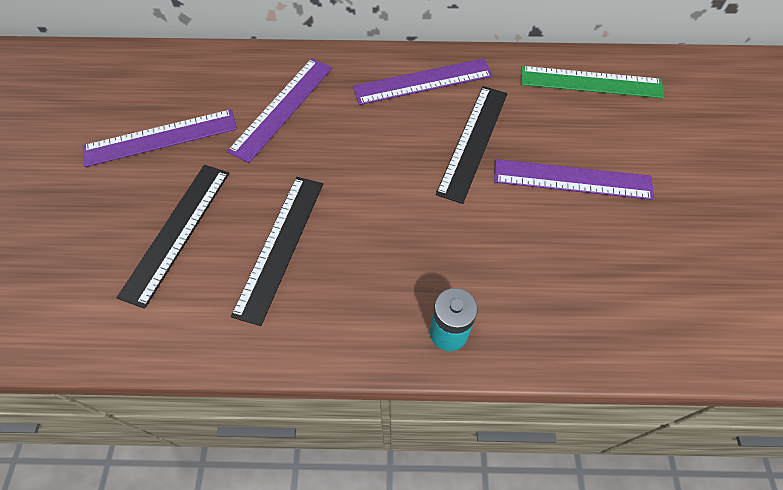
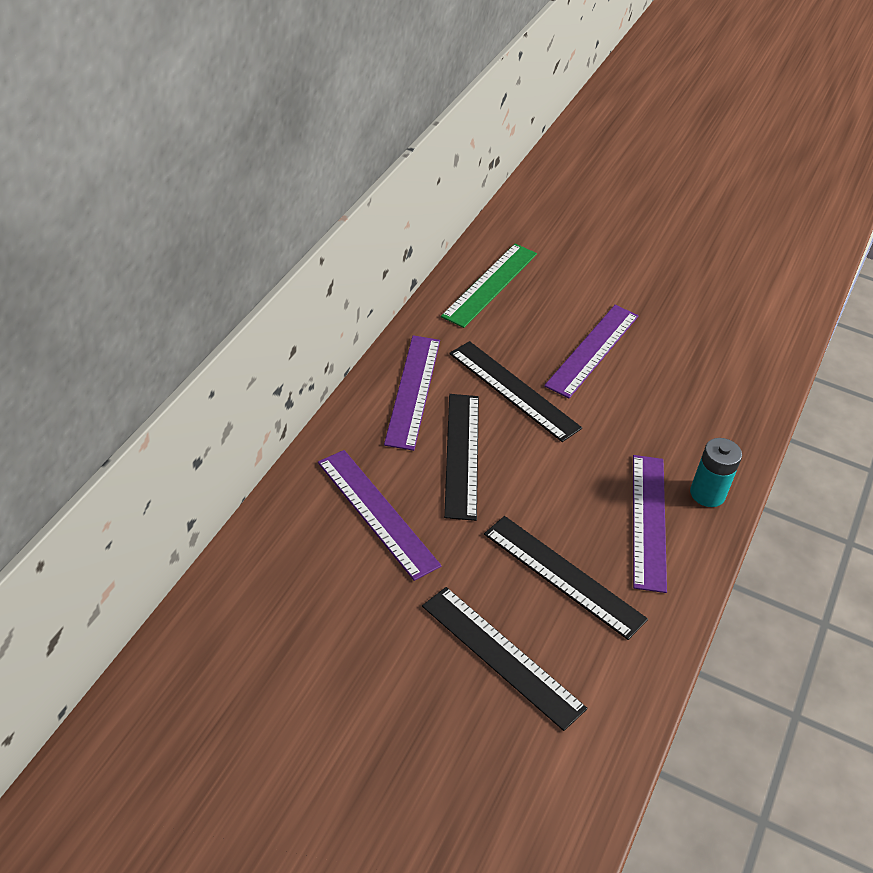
camera: 70 degrees left, 15 degrees down
purple ruler [83,109,237,167] -> purple ruler moved to [633,455,667,593]
none -> black ruler [444,394,479,521]

